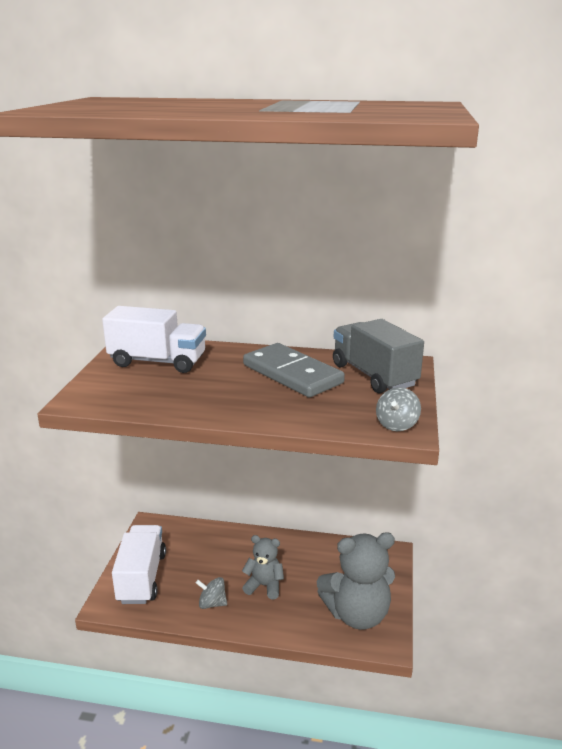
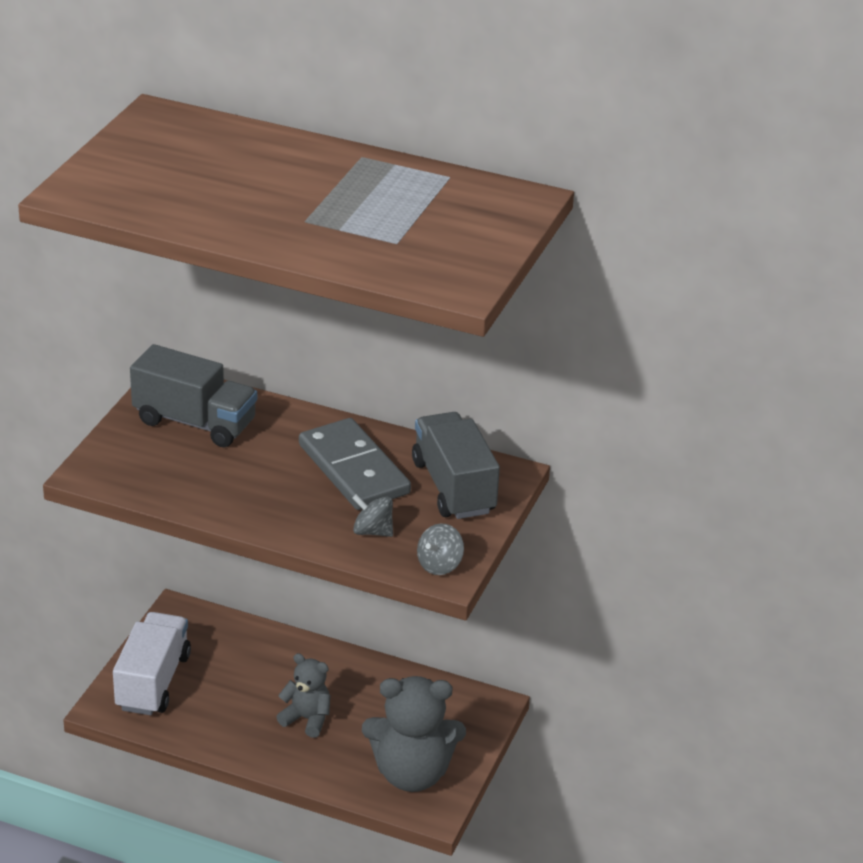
camera: 10 degrees right, 10 degrees up
white truck [102,306,206,373] -> grey truck [130,344,257,447]
grey spinning top [196,577,227,609] -> grey spinning top moved to [352,494,393,537]

